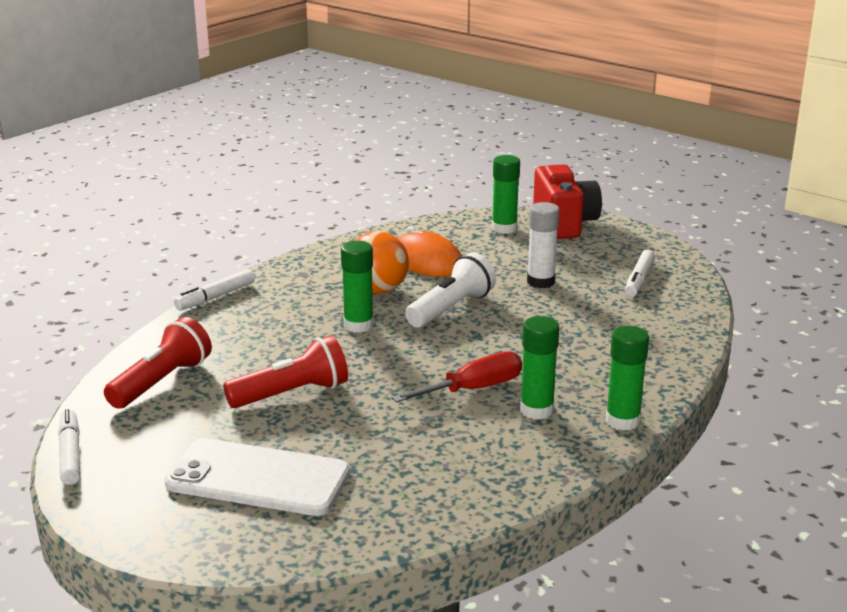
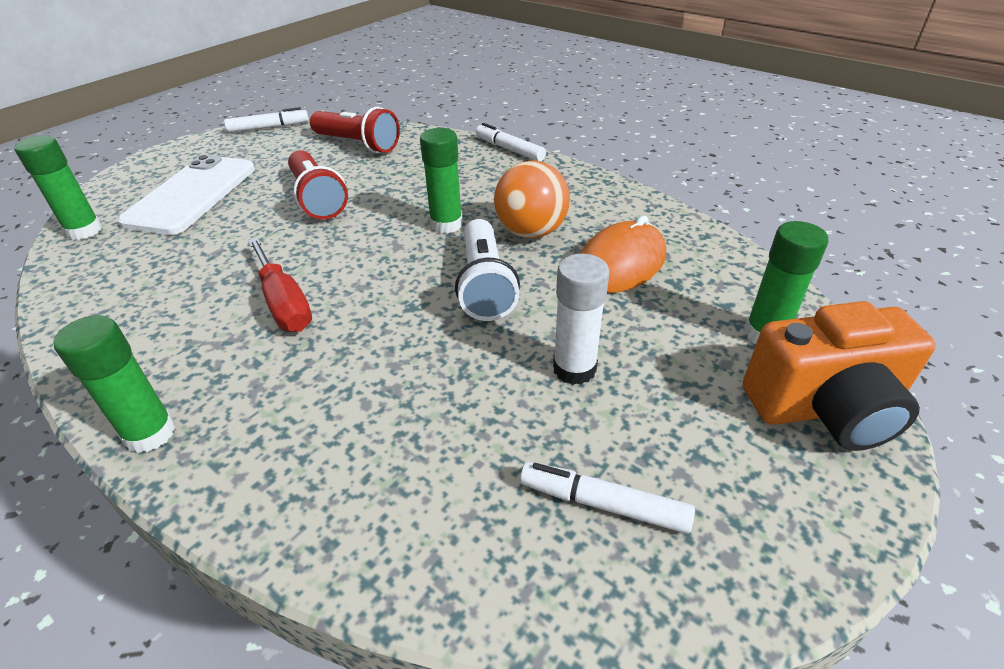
camera: 90 degrees right, 15 degrees up
white flashlight [405,252,496,328] -> white flashlight turned 45 degrees clockwise [455,219,520,321]
green glue stick [520,316,559,420] -> green glue stick moved to [14,135,102,240]
red camera [533,164,602,239] -> orange camera [743,301,936,451]

